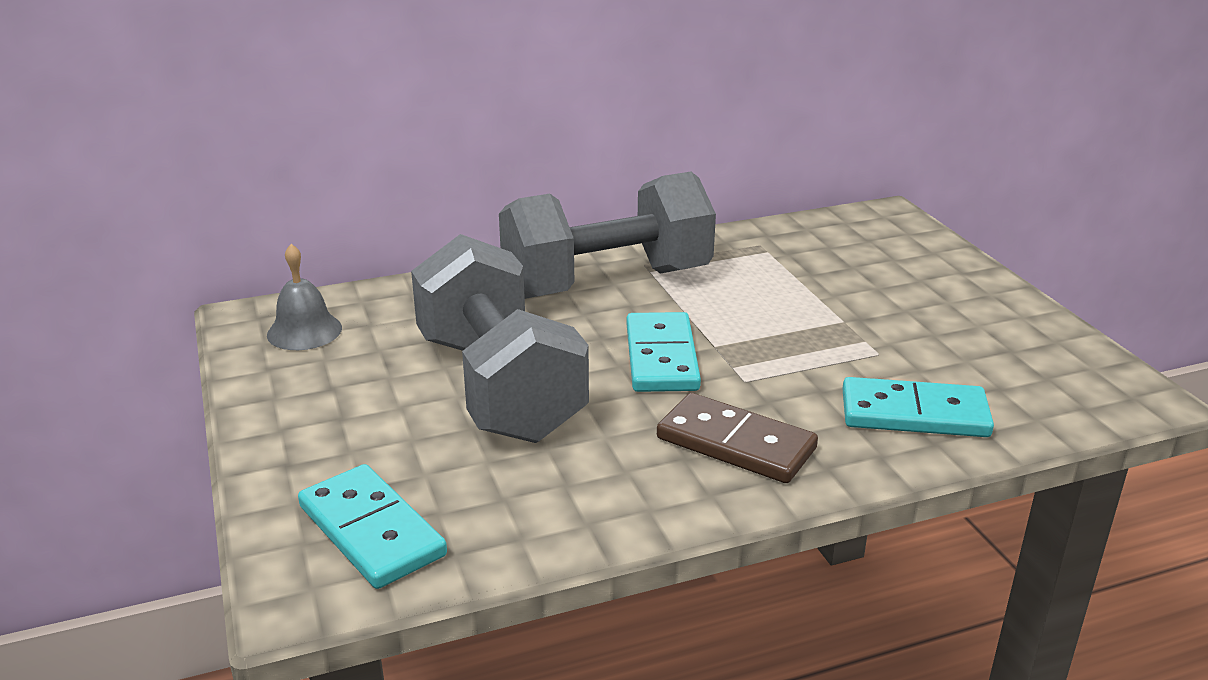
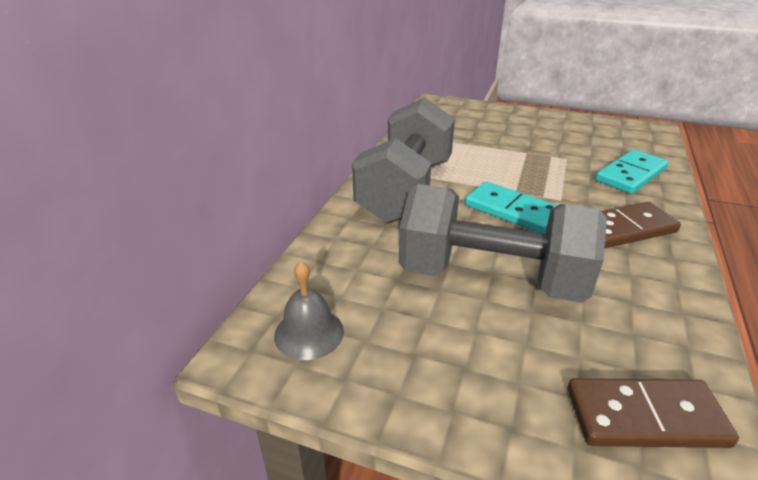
camera: 50 degrees left, 5 degrees up
turquoise domino [298,464,447,589] -> brown domino [568,378,739,448]

